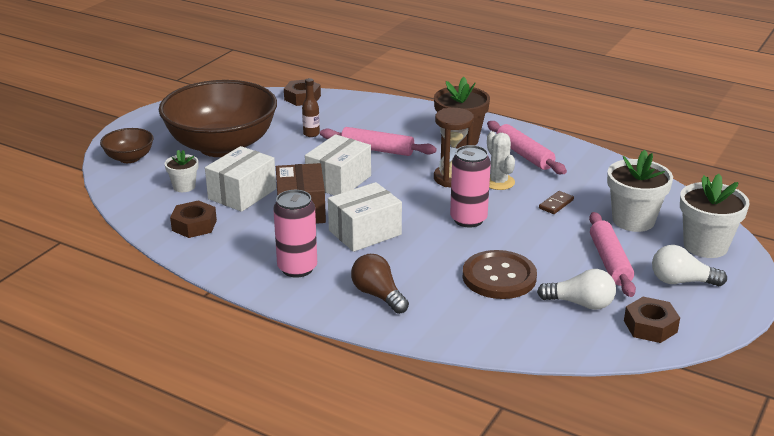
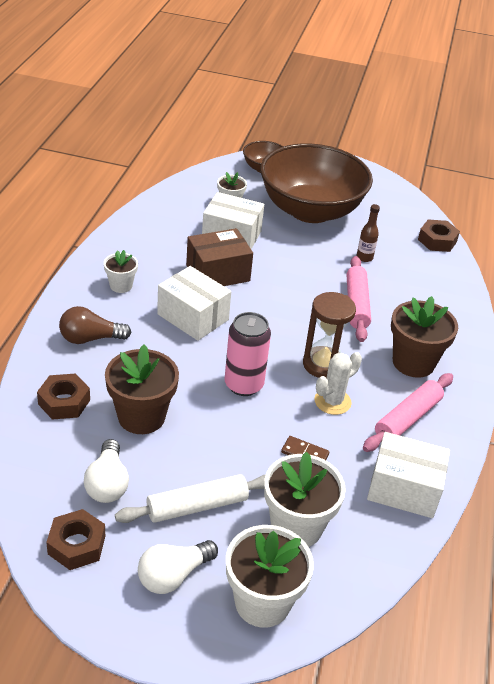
camera: 70 degrees right, 10 degrees up
brown nut [170,200,217,238] -> brown nut moved to [37,374,90,420]
pink can [273,190,317,277] -> white flower pot [104,250,138,293]
white box [305,134,371,196] -> white box moved to [367,432,450,518]
brown light bulb [351,254,409,314] -> brown light bulb turned 135 degrees counterclockwise [59,306,131,344]
brown button [463,250,537,299] -> brown flower pot [105,345,179,434]
pink rolling pin [589,212,636,297] -> white rolling pin [115,474,266,523]
white light bulb [652,245,727,286] -> white light bulb turned 120 degrees counterclockwise [138,540,218,594]

